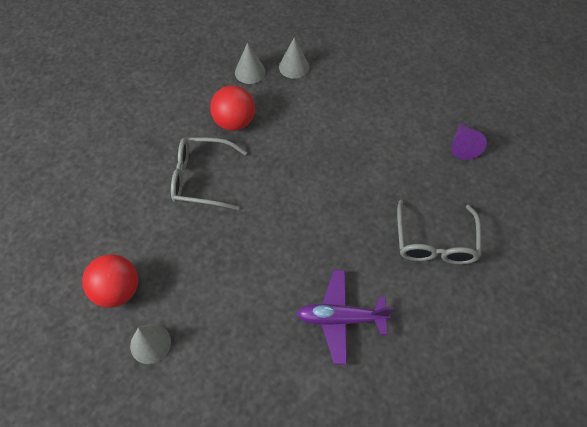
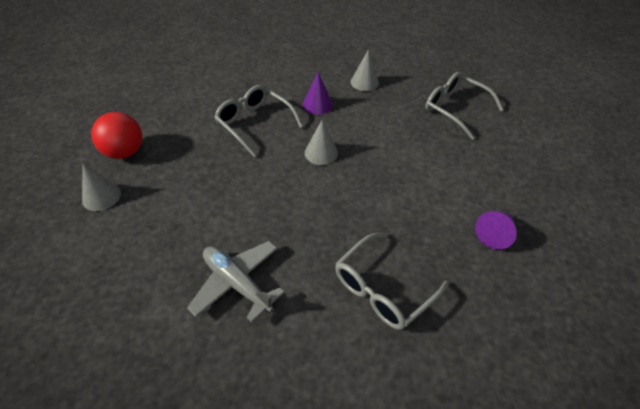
camera: 40 degrees right, 10 degrees down
red ball [210,86,255,131] -> purple cone [303,72,333,115]
grey cone [279,38,309,79] -> grey cone moved to [305,120,338,165]
purple plane [296,270,394,365] -> grey plane [187,241,285,322]
none -> grey glasses [425,72,504,140]

